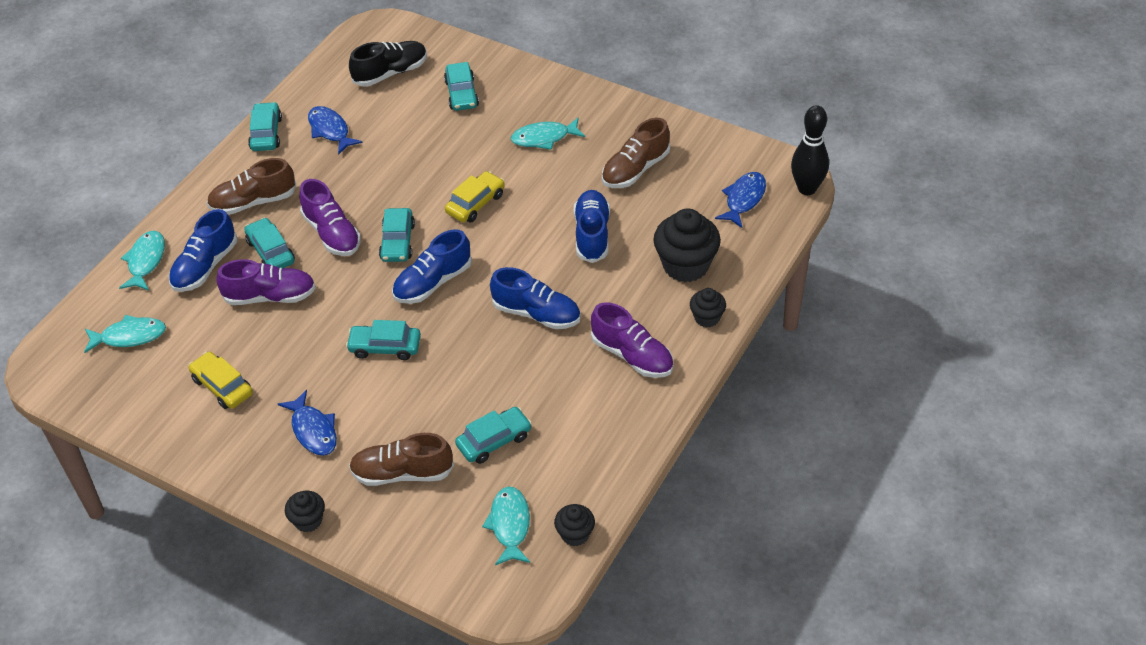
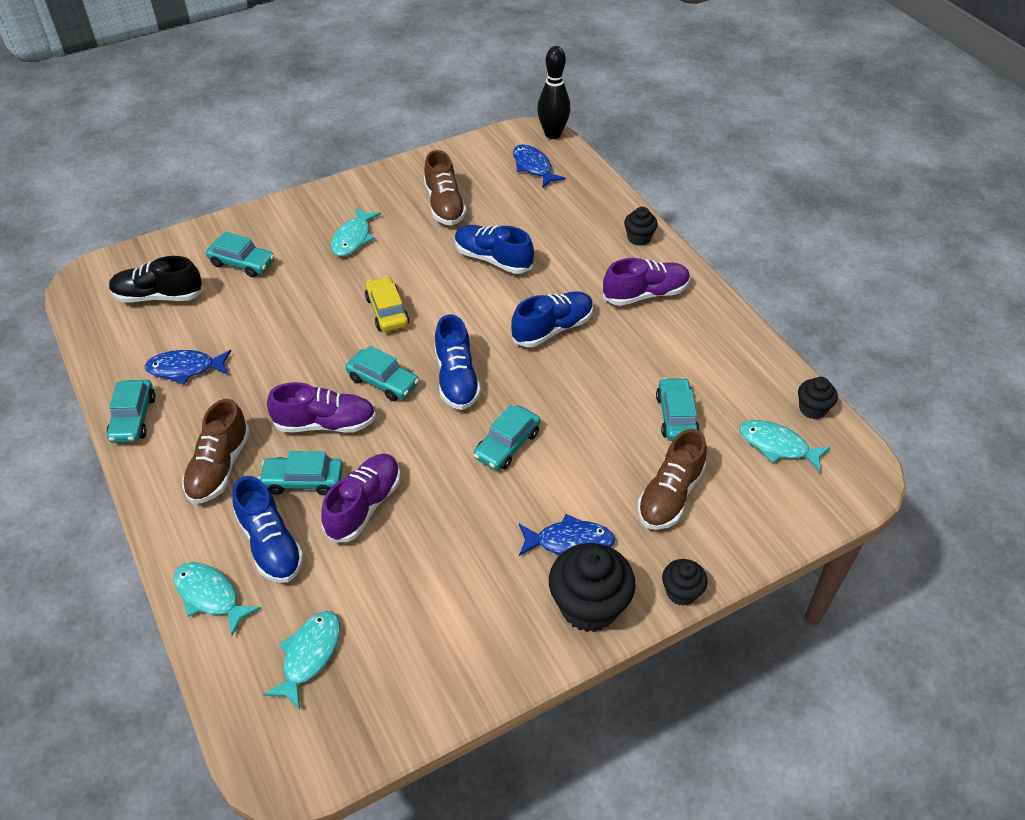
camera: 60 degrees left, 0 degrees up
yellow car [189,352,253,409] -> none
turquoise car [248,102,282,151] -> turquoise car turned 120 degrees counterclockwise [107,380,155,443]
black shoe [349,41,427,86] -> black shoe turned 90 degrees counterclockwise [109,256,204,303]
black cupcake [653,208,721,282] -> black cupcake moved to [549,543,636,632]

